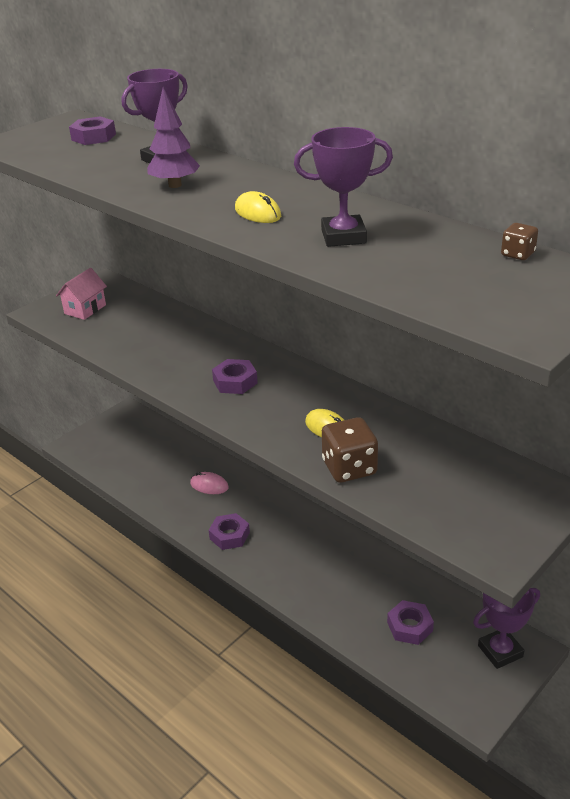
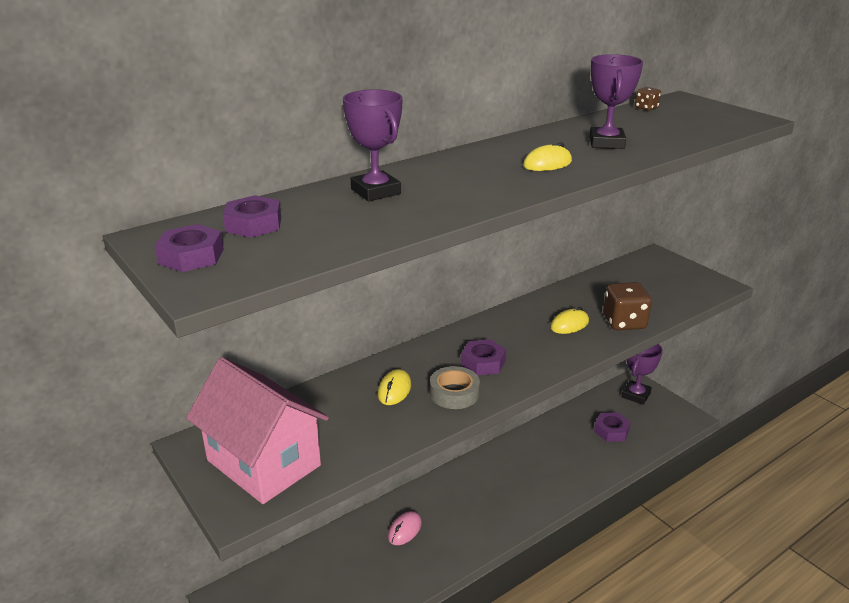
camera: 80 degrees left, 5 degrees down
pink house [56,268,107,320] -> pink house [186,357,329,504], size x1.98
purple tree [147,87,200,188] -> none
purple nut [209,513,250,550] -> purple nut moved to [155,224,224,272]
purple trophy [473,588,540,669] -> purple trophy turned 45 degrees clockwise [622,344,663,405]
none -> yellow mouse [378,369,411,405]
none -> grey tape [430,366,480,409]

